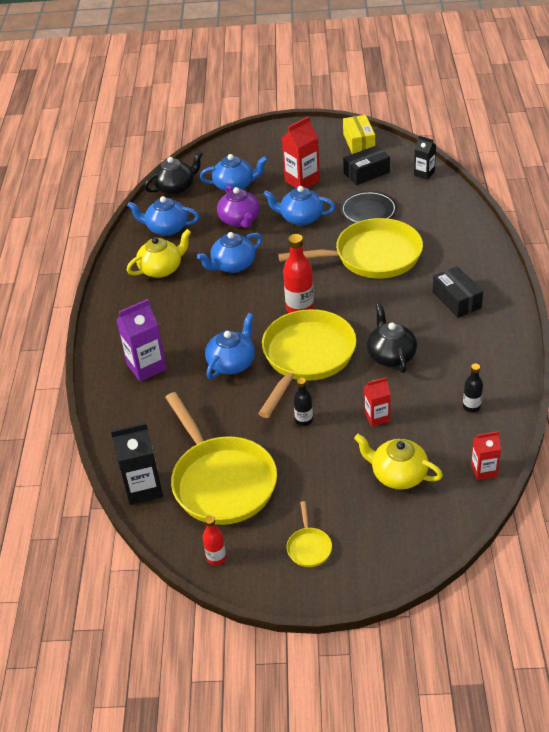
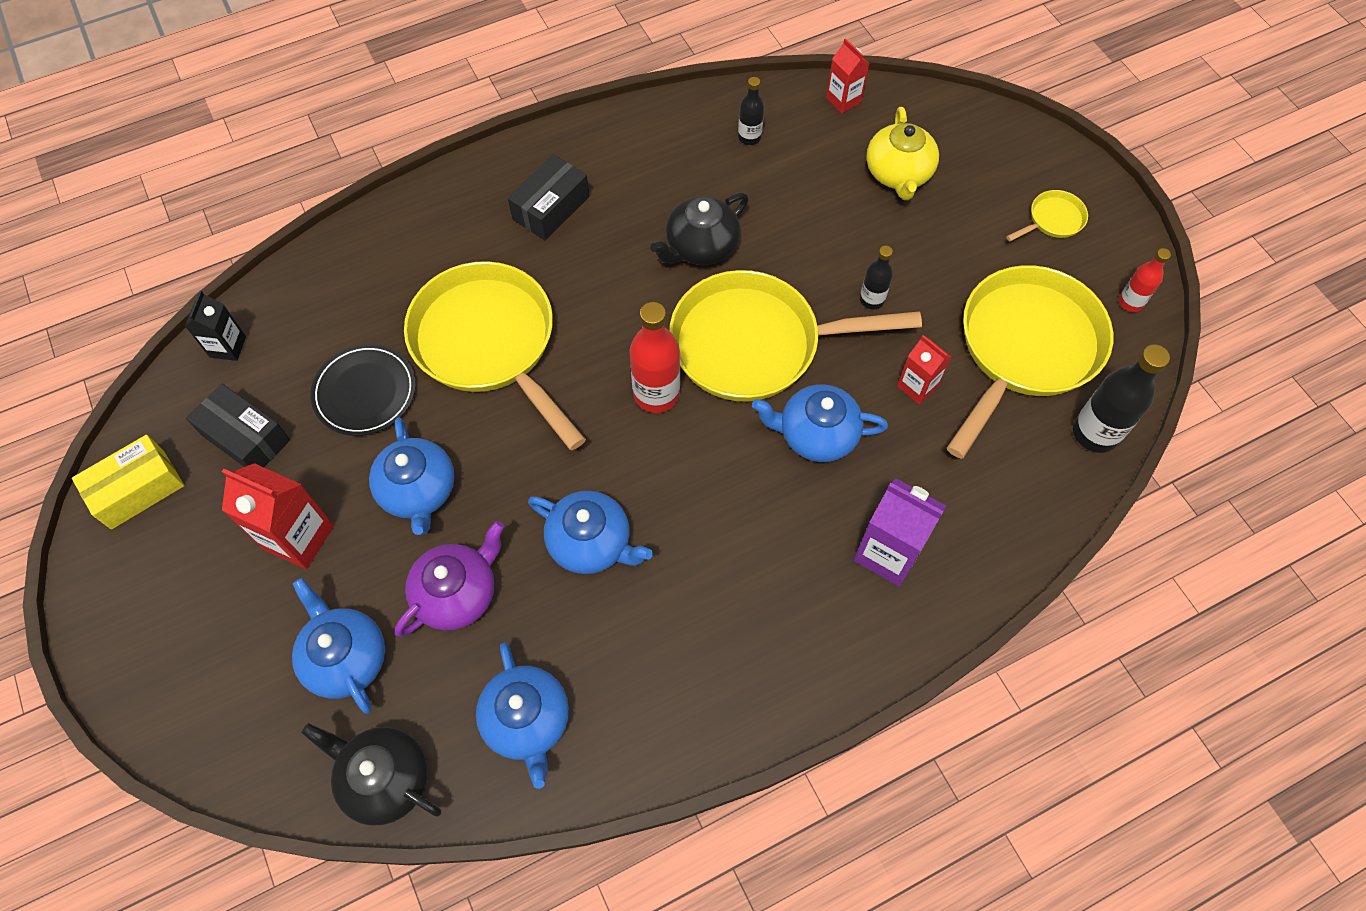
camera: 120 degrees left, 20 degrees up
black carton [111,423,163,505] -> black bottle [1073,344,1170,453]
yellow teapot [127,229,191,278] -> none
red carton [364,377,391,427] -> red carton moved to [897,335,951,404]

